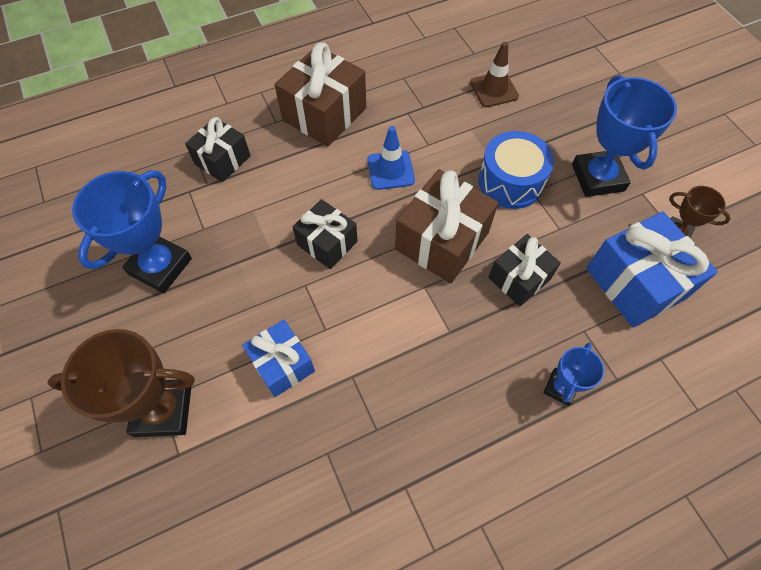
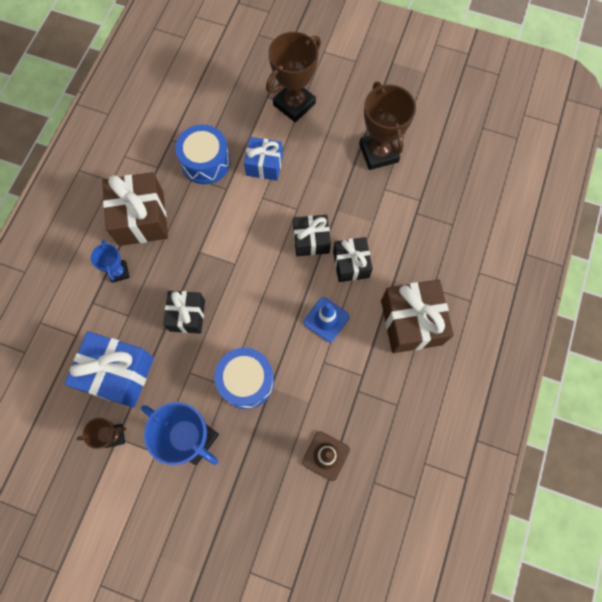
camera: 135 degrees right, 10 degrees up
blue trophy [72,170,192,293] -> brown trophy [359,82,416,170]
black gift [185,117,251,182] -> black gift moved to [333,237,373,282]
brown gift [395,169,498,283] -> brown gift moved to [102,172,168,246]
none -> blue drum [175,124,230,184]

